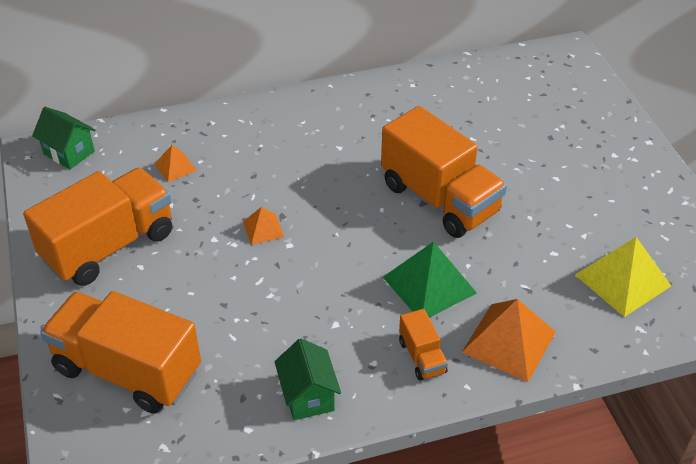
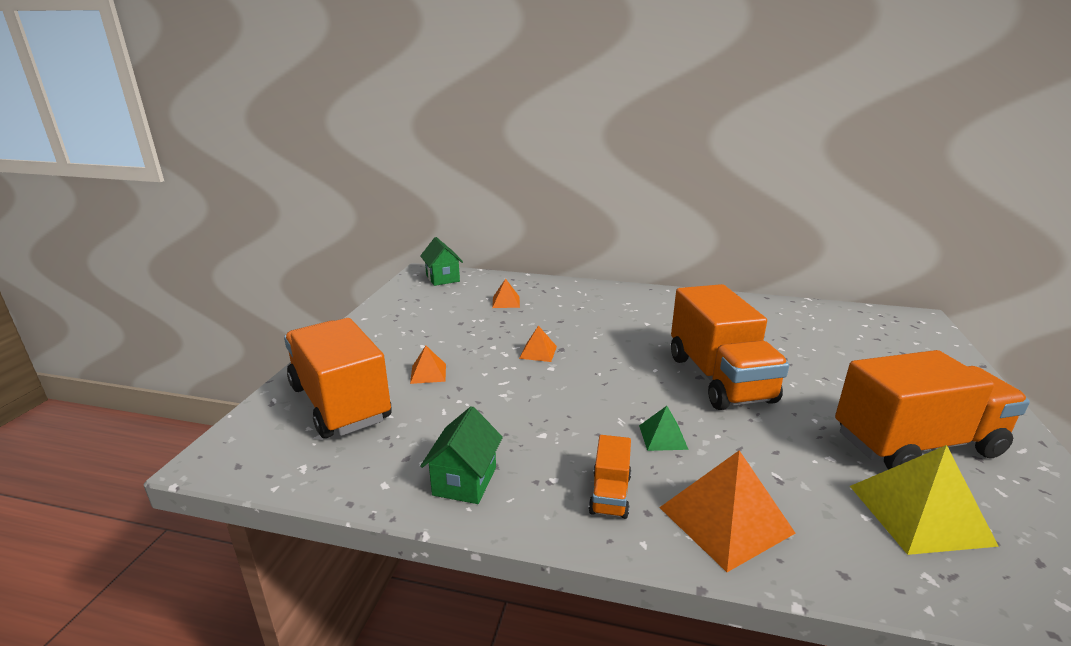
camera: 30 degrees right, 20 degrees down
orange truck [23,168,172,286] -> orange truck moved to [835,350,1030,469]
green pyramid [383,241,477,318] -> green pyramid [639,406,689,451], size x0.53
none -> orange pyramid [410,346,446,384]

